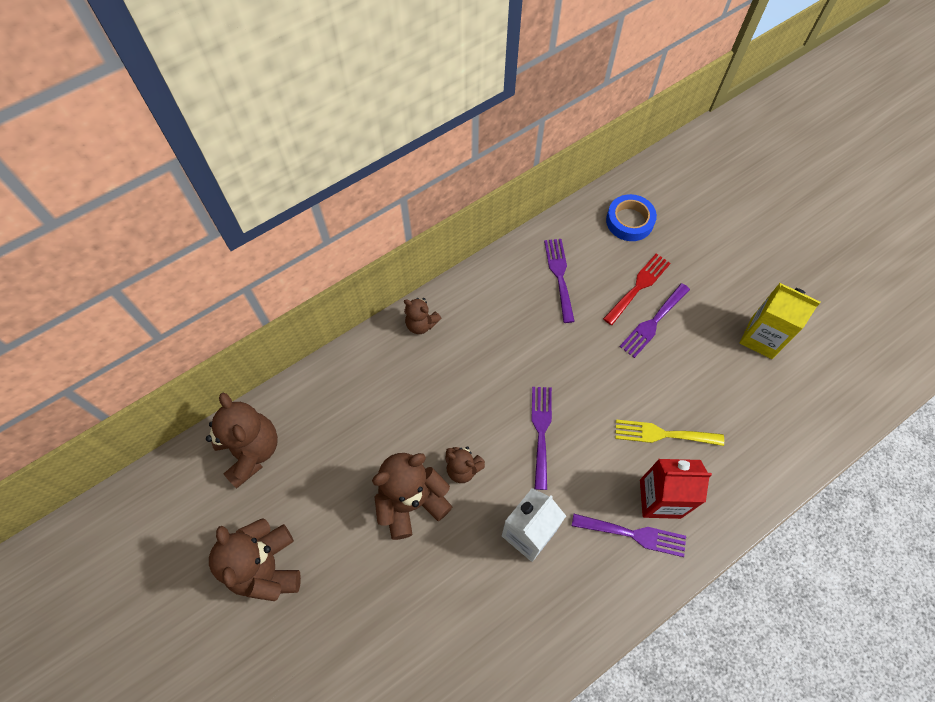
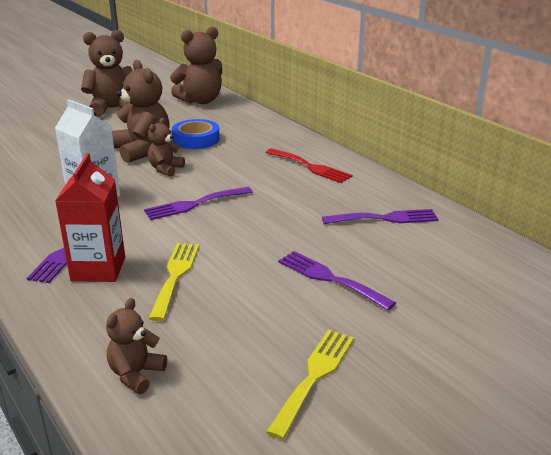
camera: 90 degrees right, 35 degrees down
brown teddy bear [404,298,441,334] -> brown teddy bear moved to [106,298,167,394]
purple fork [532,387,552,490] -> purple fork turned 150 degrees clockwise [144,187,252,220]
red fork [603,254,671,325] -> red fork moved to [266,148,353,183]
blue tape [606,194,657,241] -> blue tape moved to [172,119,220,149]
yellow carton [740,283,821,359] -> yellow fork [266,330,354,440]

